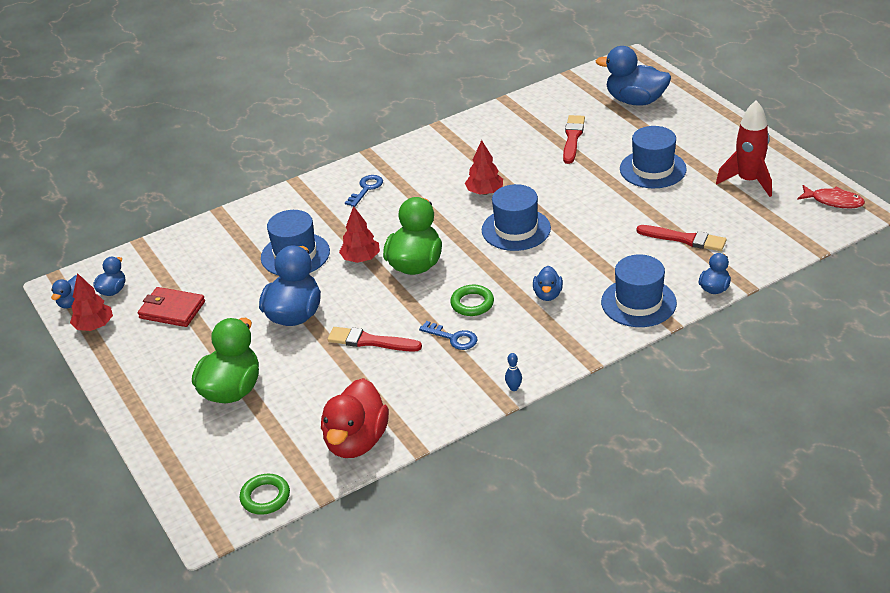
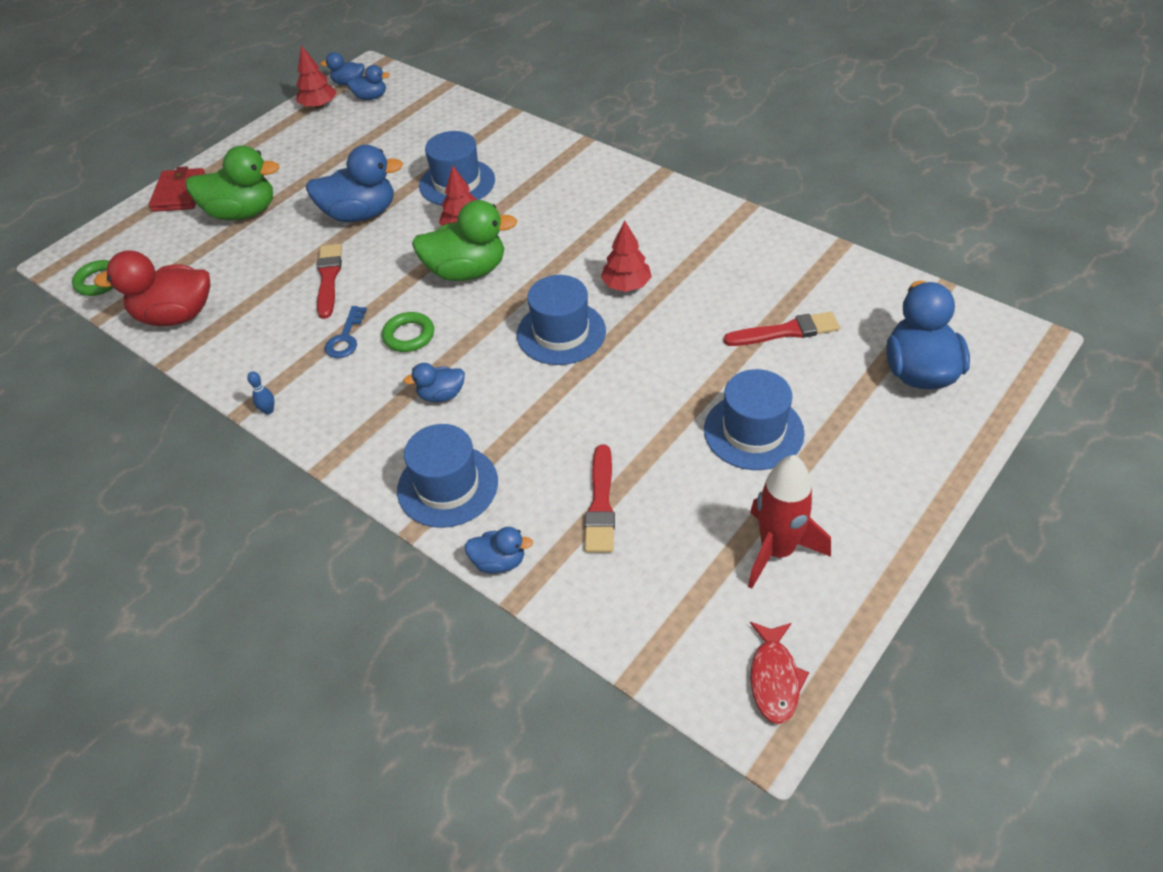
camera: 70 degrees right, 10 degrees up
red wallet [138,287,205,327] -> red wallet moved to [149,166,205,212]
blue key [345,175,383,207] -> none

